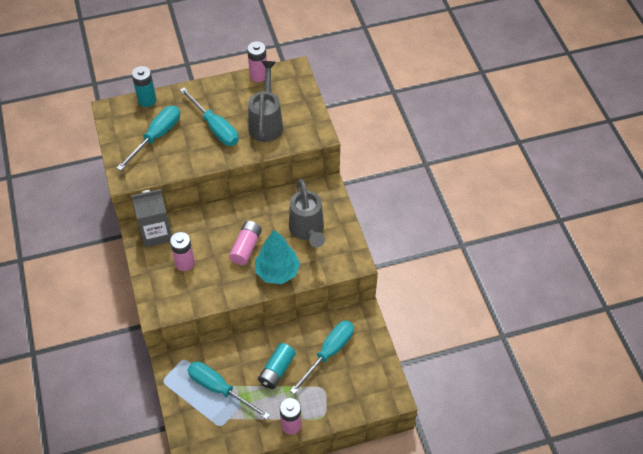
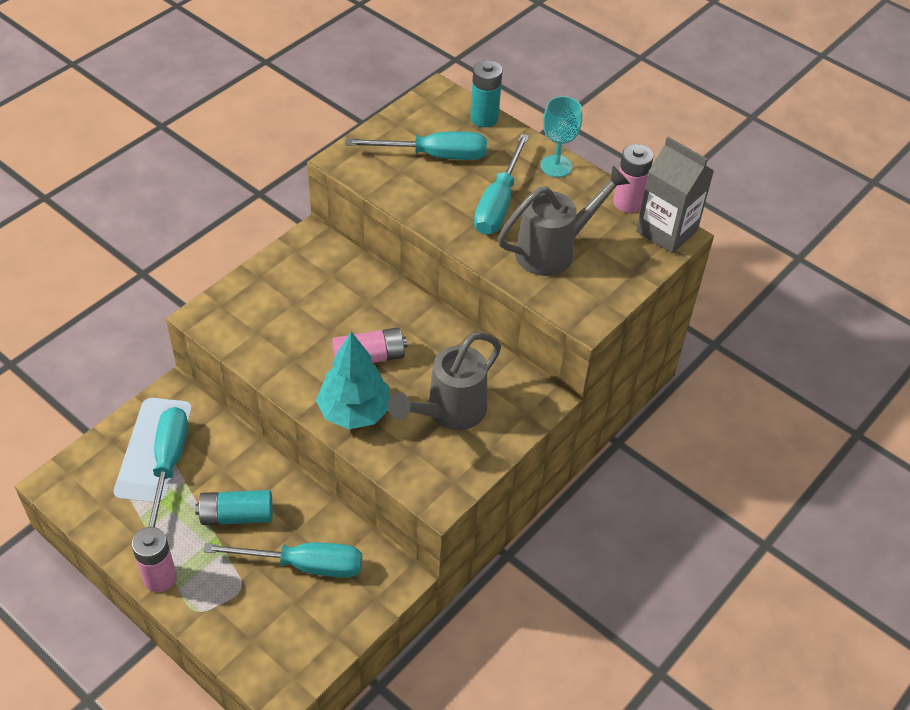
camera: 55 degrees right, 5 degrees down
grey carton [131,189,172,247] -> grey carton moved to [636,137,714,253]
pink battery [170,232,195,271] -> none
none -> turquoise goblet [541,96,582,177]

